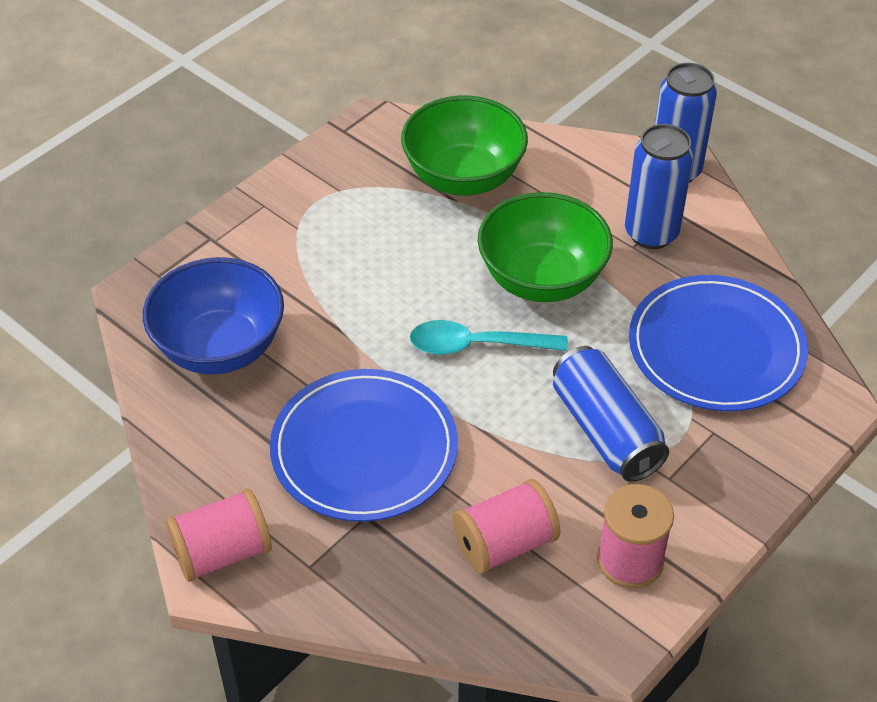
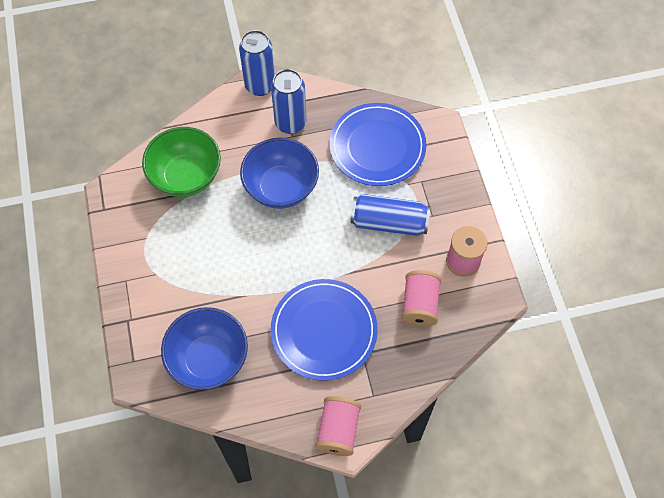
camera: 55 degrees left, 15 degrees up
turquoise spoon [410,320,568,355] -> none
green bowl [478,192,613,302] -> blue bowl [240,138,319,209]

